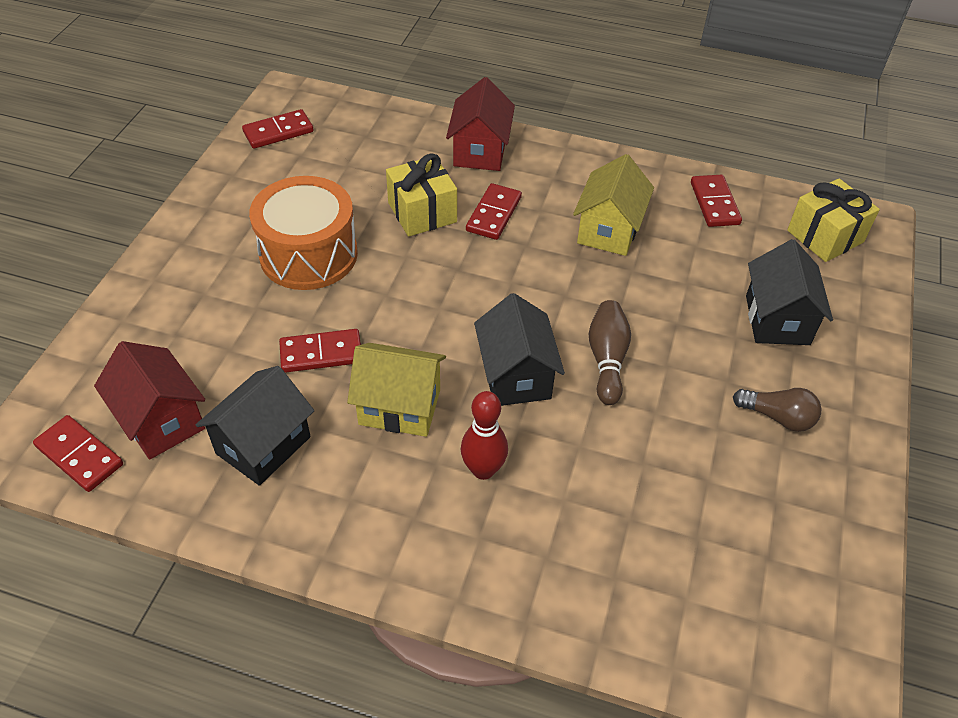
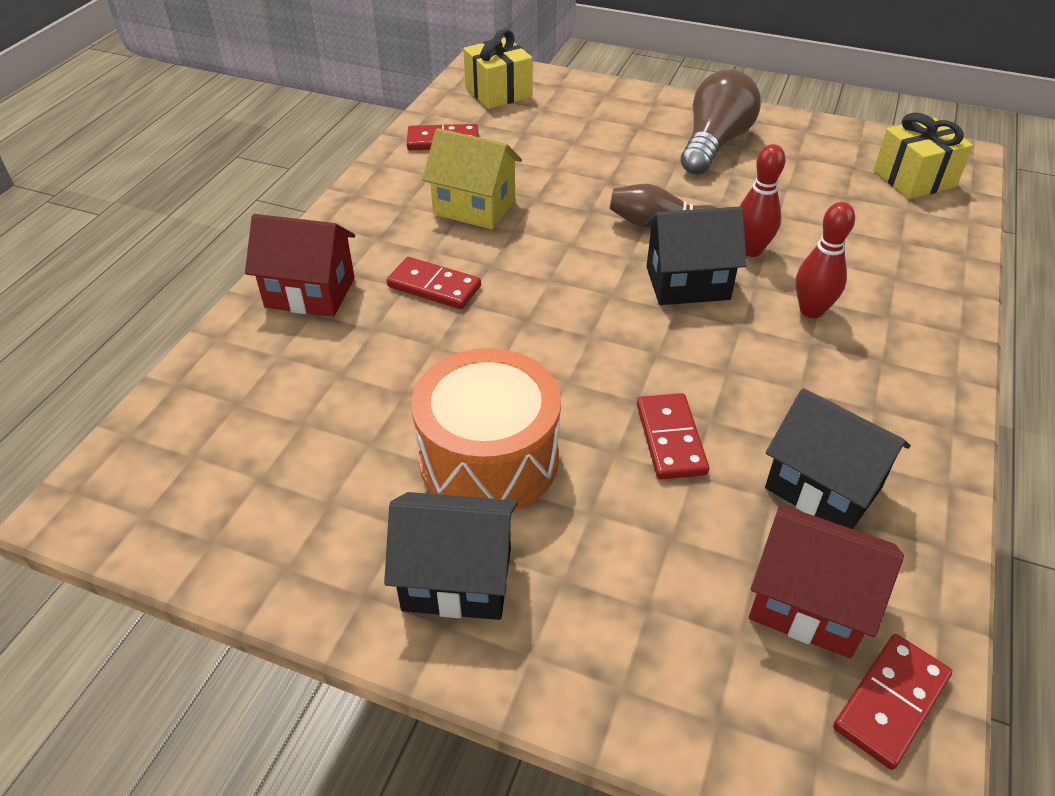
camera: 85 degrees left, 5 degrees down
red house [94,341,205,459] -> red house turned 60 degrees clockwise [749,505,904,658]
red domino [242,109,314,149] -> none
yellow house [347,343,446,437] -> none
yellow gift [386,153,457,237] -> yellow gift moved to [874,113,973,199]
brown light bulb [733,388,821,432] -> brown light bulb [681,69,761,175], size x1.79
black house [746,239,833,345] -> black house moved to [384,492,518,620]
none -> red bowling pin [740,144,786,257]

